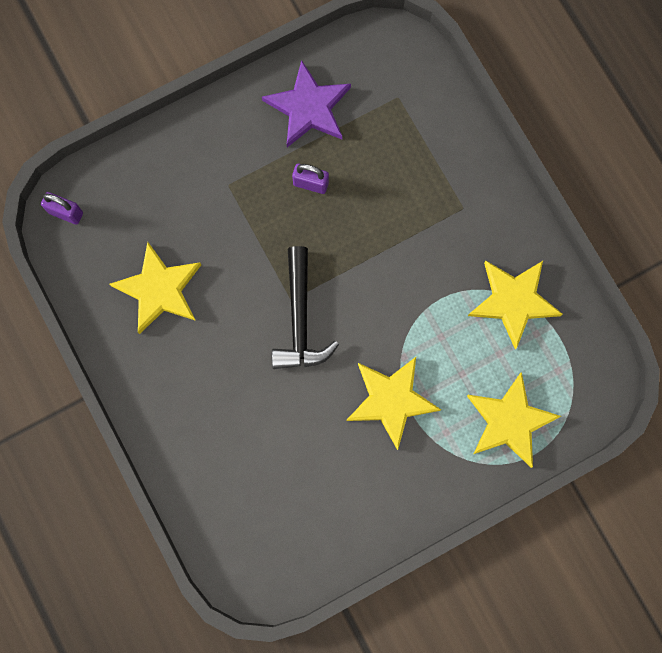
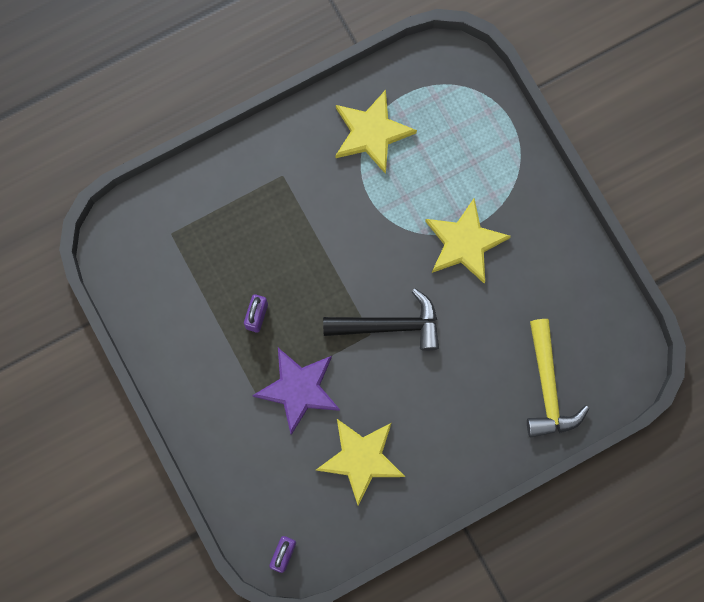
camera: 90 degrees left, 0 degrees up
purple star [262,60,351,147] -> purple star moved to [252,348,340,435]
yellow star [467,372,561,468] -> none
none -> yellow hammer [527,319,589,437]

